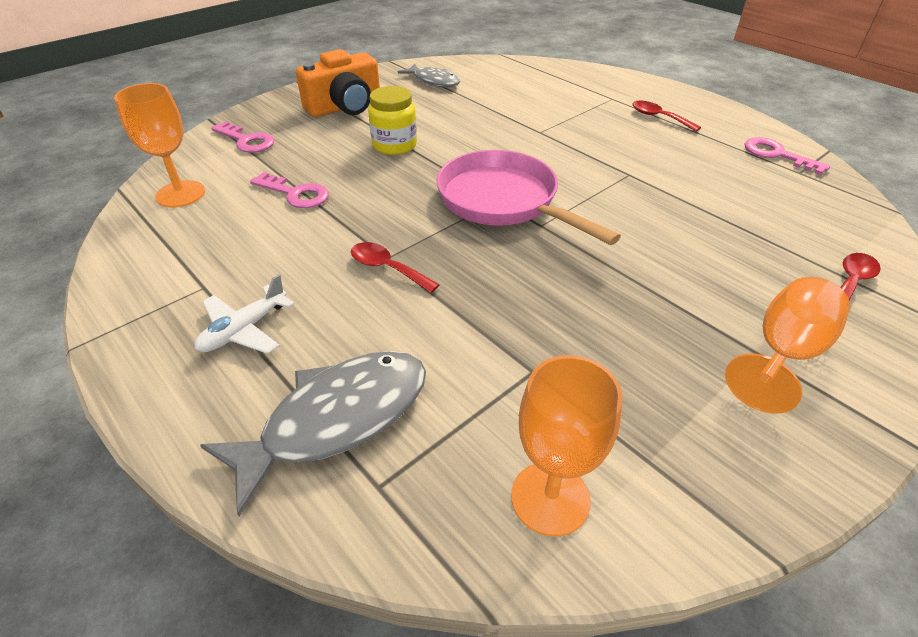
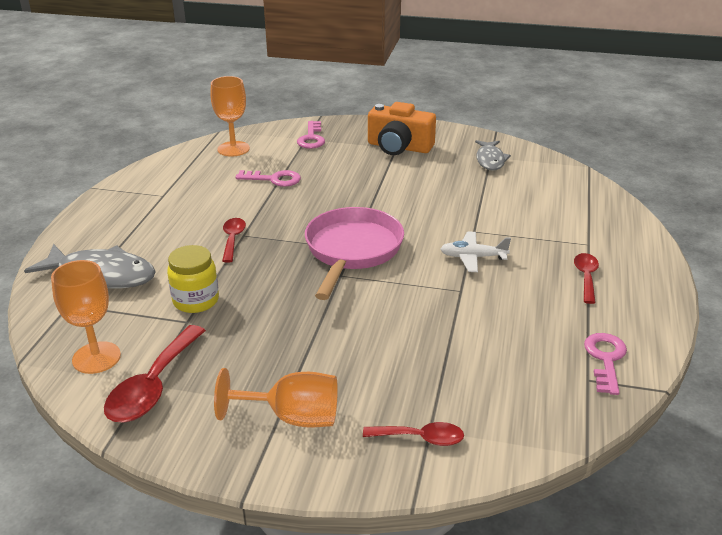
camera: 55 degrees right, 10 degrees down
white plane [195,274,295,354] -> white plane moved to [441,232,511,272]
pink key [250,172,329,208] -> pink key turned 75 degrees counterclockwise [235,170,301,187]
yellow jar [368,86,417,155] -> yellow jar moved to [167,245,219,313]
none -> red spoon [104,325,206,422]

